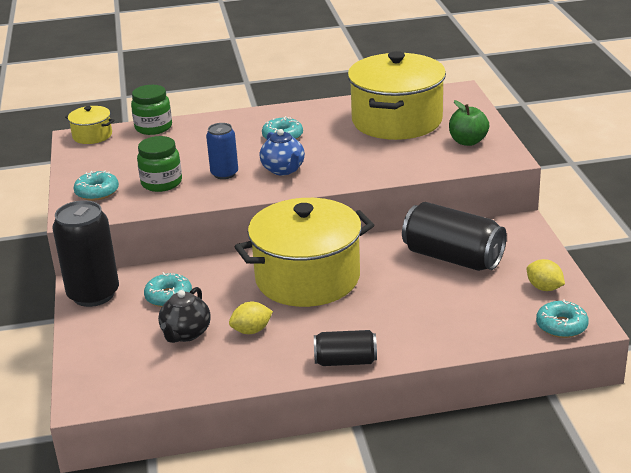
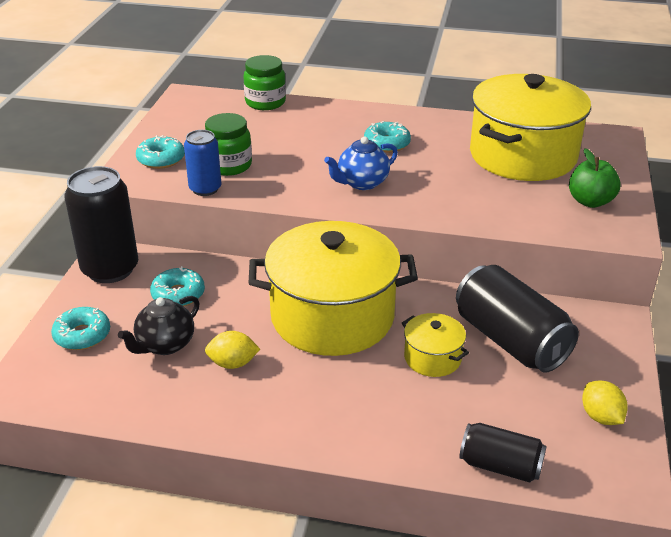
camera: 20 degrees right, 5 degrees up
yellow pot [65,106,115,144] -> yellow pot moved to [402,313,469,377]
blue can [206,123,238,179] -> blue can moved to [184,130,221,196]
blue teapot [260,129,305,175] -> blue teapot turned 60 degrees clockwise [324,136,398,190]
black can [314,330,377,366] -> black can moved to [460,423,547,483]
turquoise donut [536,299,589,338] -> turquoise donut moved to [51,307,110,350]

